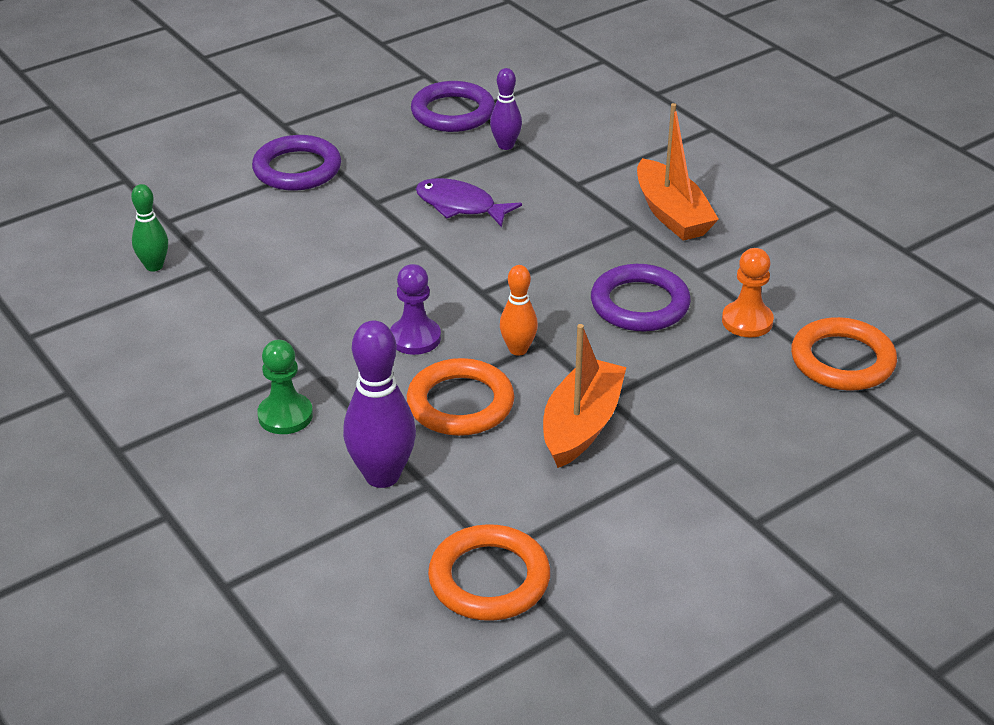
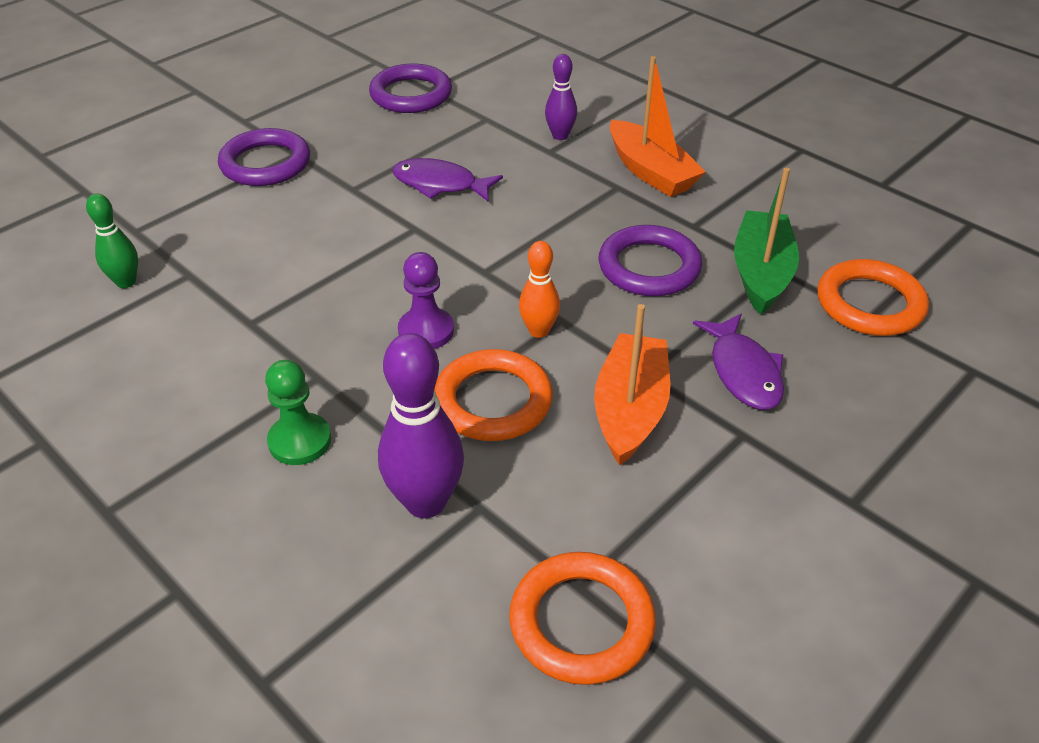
camera: 10 degrees left, 5 degrees up
purple bowling pin [490,68,522,150] -> purple bowling pin moved to [545,54,577,140]
orange pawn [722,248,774,337] -> green boat [734,168,799,315]
none -> purple fish [693,313,784,410]

